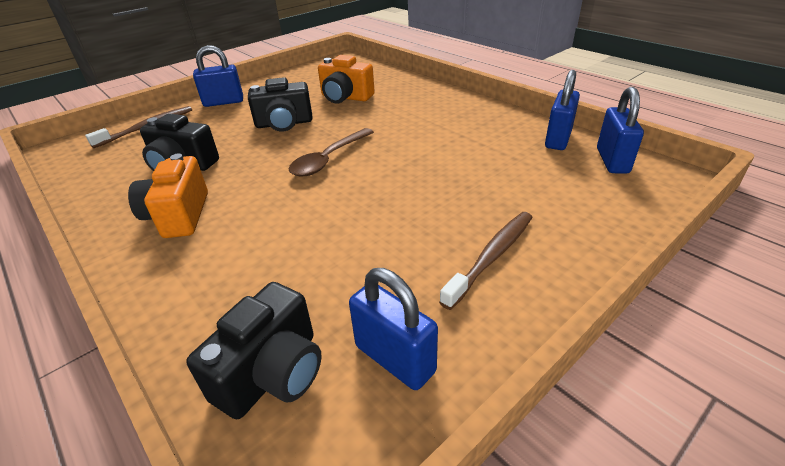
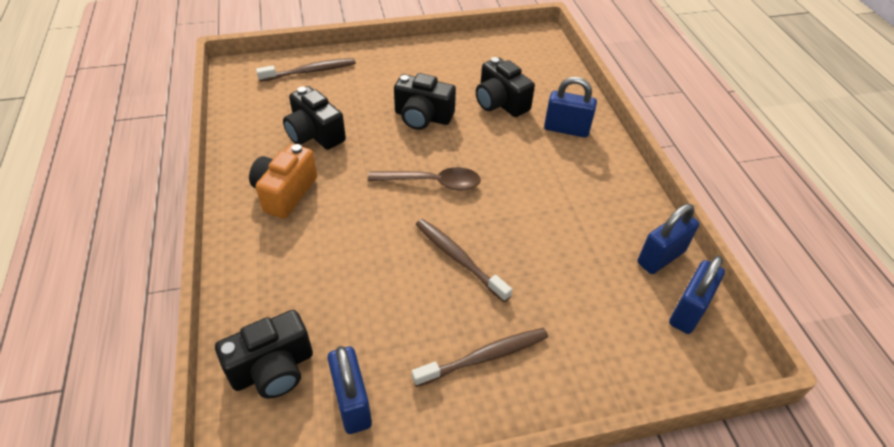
camera: 25 degrees right, 10 degrees up
blue padlock [193,45,243,107] -> blue padlock moved to [544,77,597,137]
brown spoon [288,128,374,176] -> brown spoon turned 150 degrees counterclockwise [368,167,481,190]
orange camera [318,55,375,103] -> black camera [476,57,535,117]
none -> brown toothbrush [416,219,512,302]

